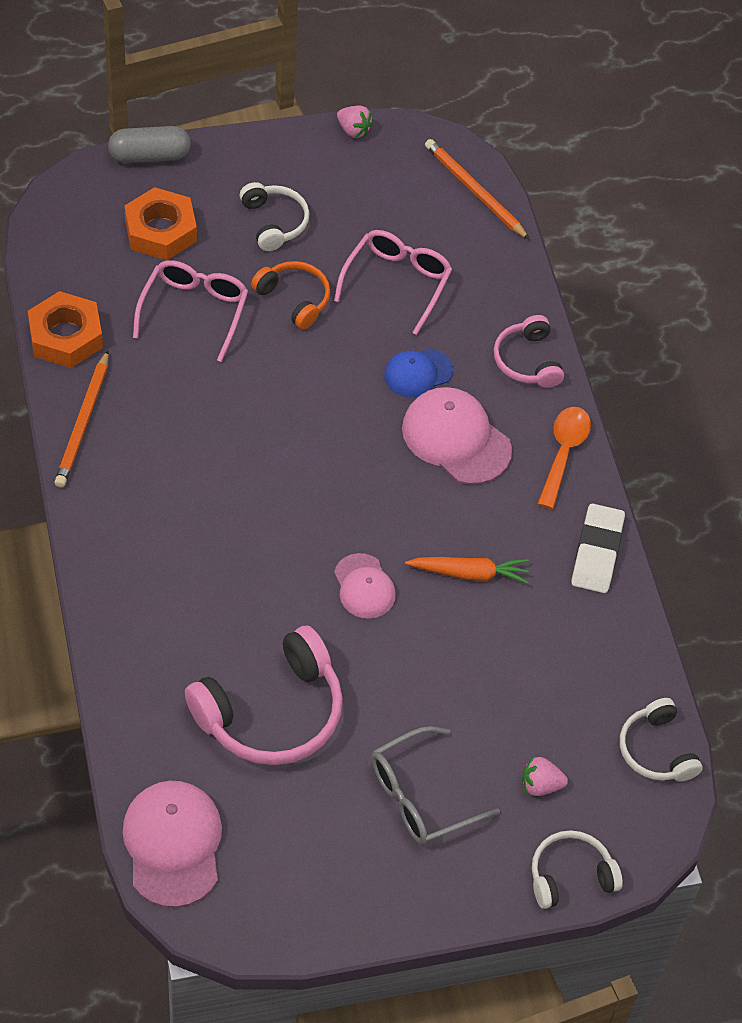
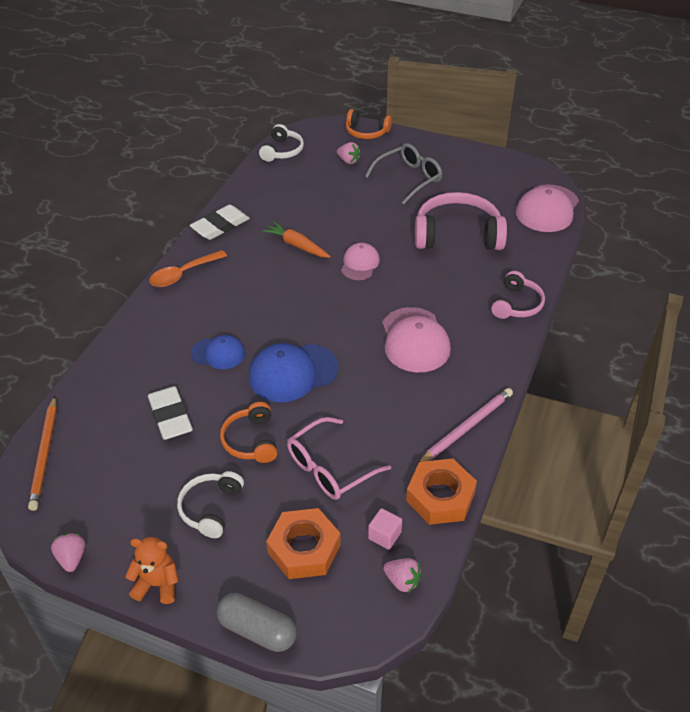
camera: 140 degrees left, 10 degrees down
orange pencil [54,350,109,487] -> pink pencil [417,388,513,465]
pink glasses [334,230,452,335] -> white eraser [148,386,193,440]
grey glasses [371,726,500,845] -> grey glasses turned 45 degrees counterclockwise [365,143,443,204]
pink cap [402,387,512,485] -> pink cap moved to [382,307,451,372]
pink headphones [494,315,564,388] -> pink headphones moved to [491,271,545,319]
white headphones [532,830,623,909] -> orange headphones [346,109,392,139]
none -> orange teddy bear [125,537,179,604]
none -> blue cap [249,343,338,402]
none -> pink cube [368,508,402,550]
none -> pink strawberry [383,558,422,593]

